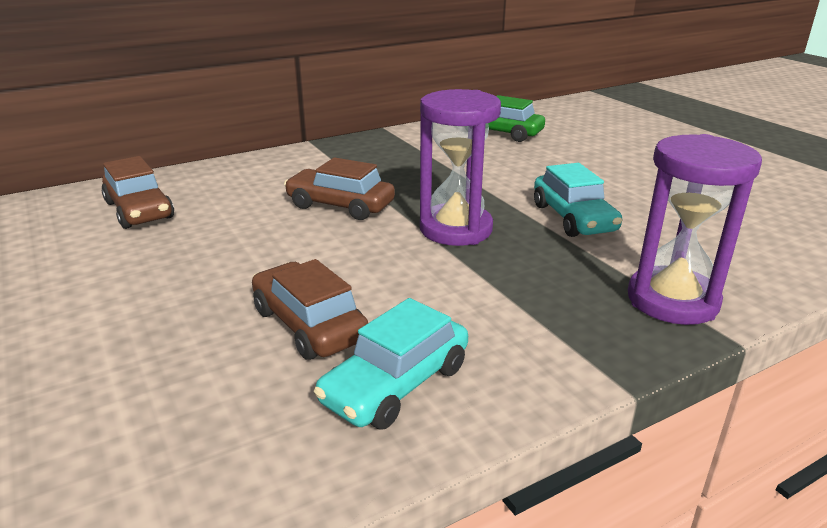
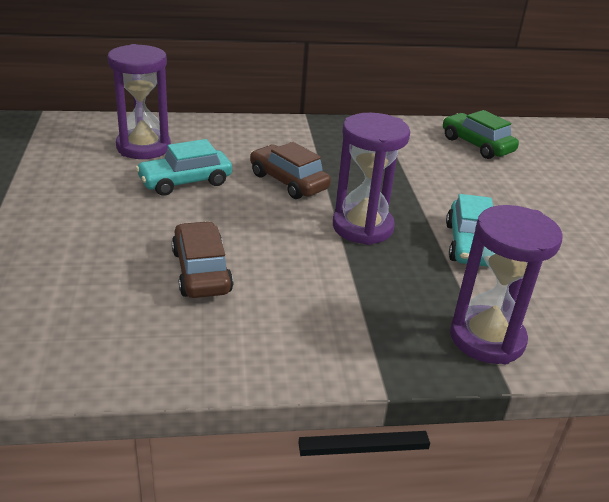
camera: 20 degrees right, 5 degrees up
brown car [101,156,174,229] -> purple hourglass [108,44,171,159]
turquoise car [314,298,468,430] -> turquoise car moved to [136,139,232,196]

